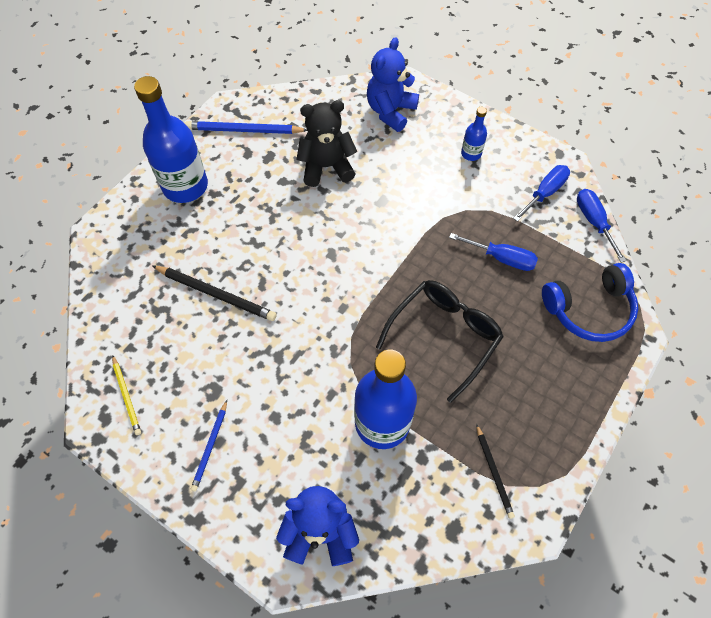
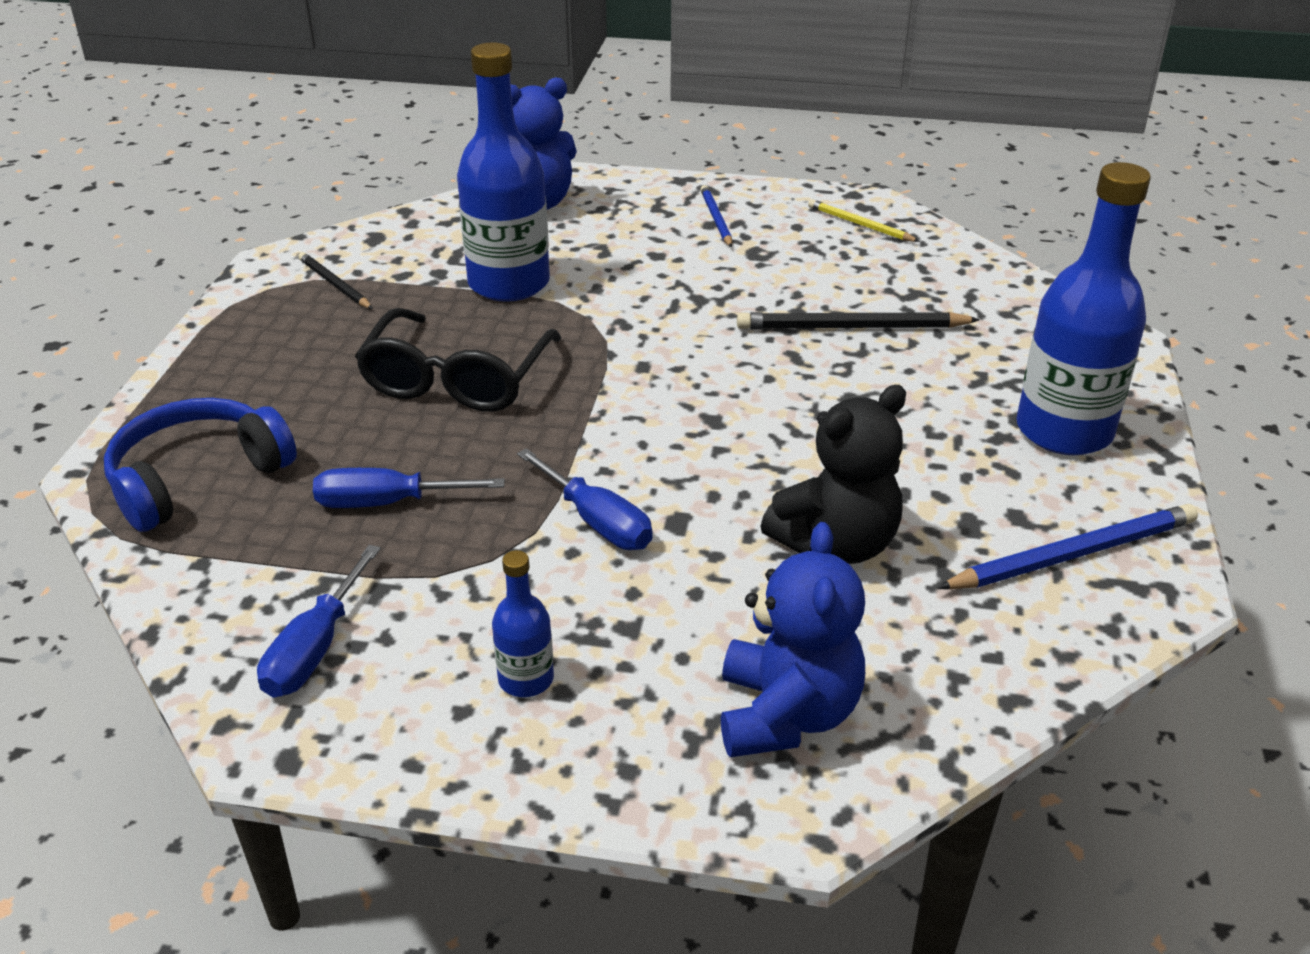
camera: 155 degrees right, 25 degrees down
blue screwdriver [577,189,626,263] -> blue screwdriver moved to [517,448,653,550]

